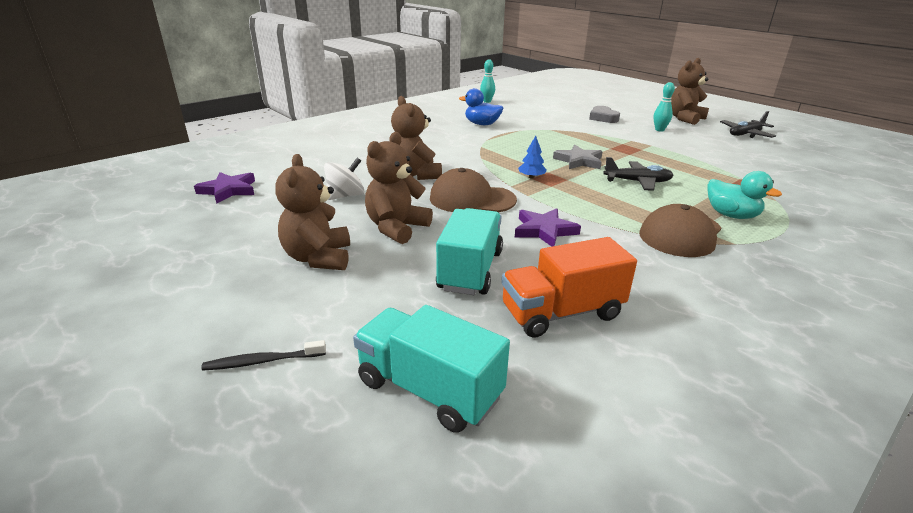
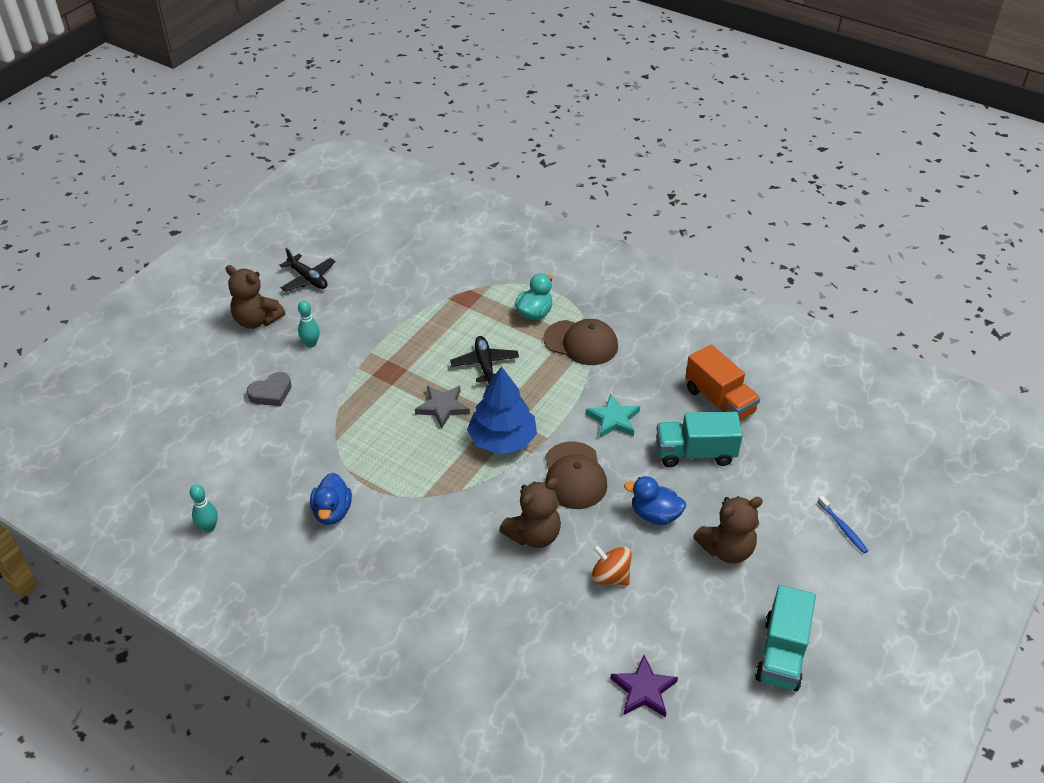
camera: 105 degrees left, 15 degrees up
black toothbrush [201,340,326,371] -> blue toothbrush [817,495,868,553]
white spinning top [324,158,364,200] -> orange spinning top [591,545,632,586]
turquoise truck [353,305,510,433] -> turquoise truck moved to [755,585,816,691]
brown teddy bear [365,132,433,244] -> blue duck [624,476,686,525]
purple star [515,208,581,247] -> turquoise star [586,394,640,438]
blue tree [518,136,547,179] -> blue tree [467,366,537,454], size x2.35

